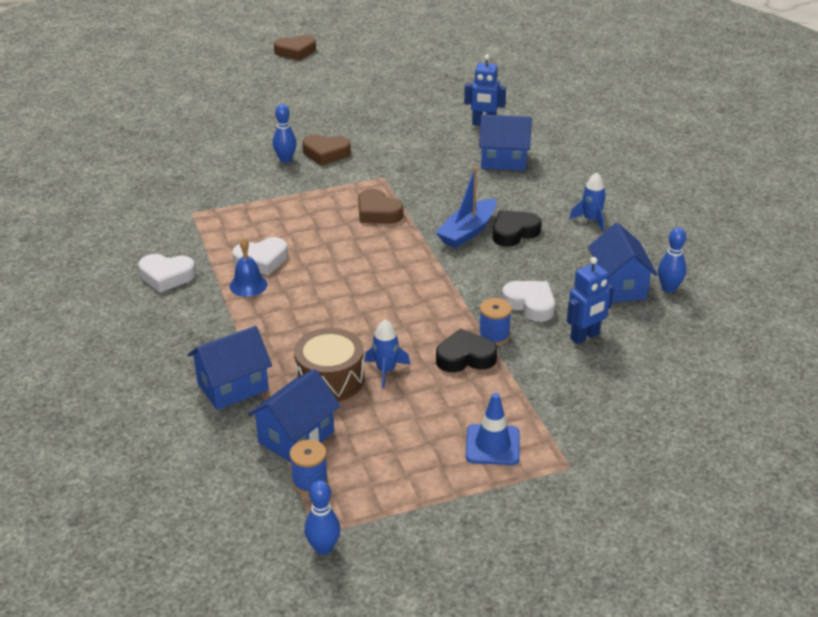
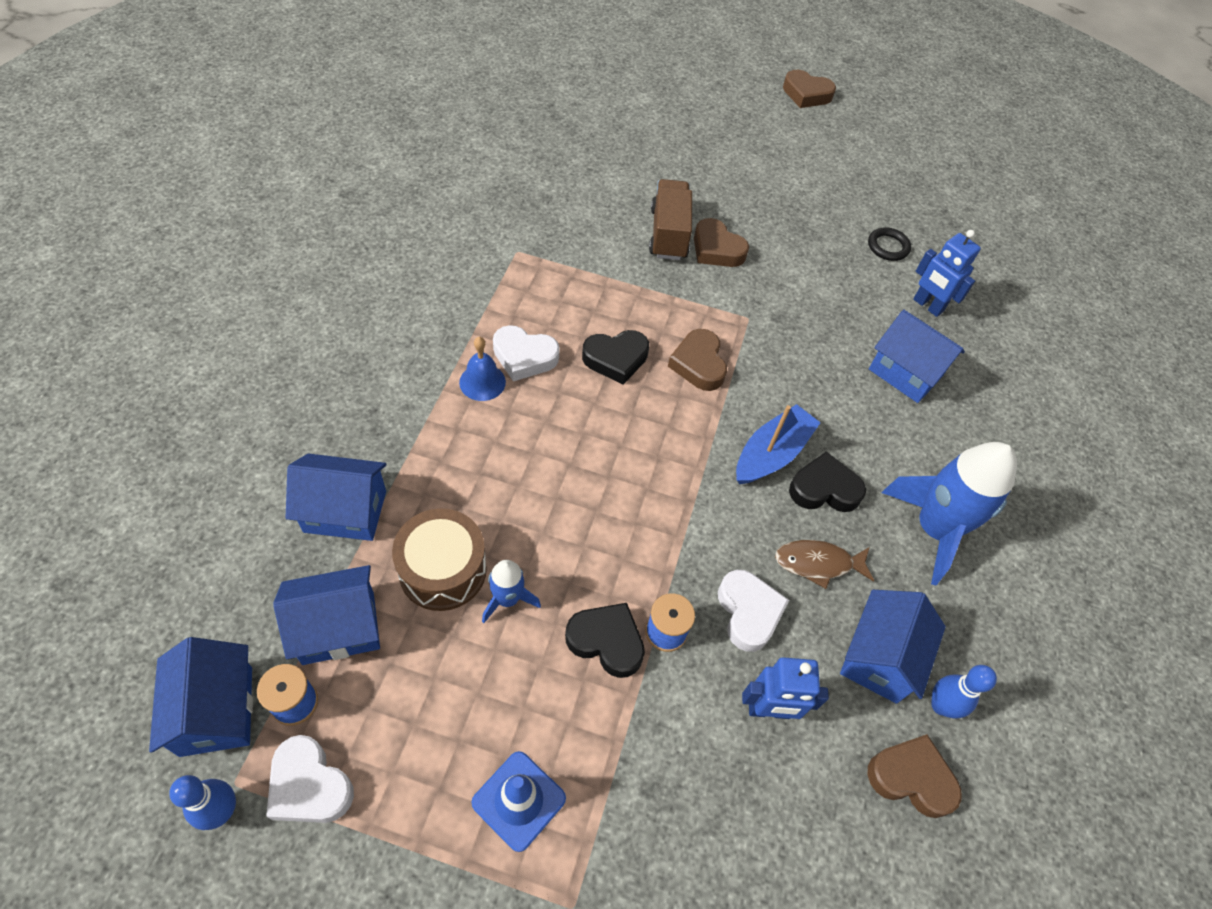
camera: 30 degrees right, 20 degrees up
white heart [138,254,196,293] -> white heart moved to [266,735,354,823]
blue bowling pin [273,104,297,163] -> brown truck [649,179,692,260]
blue boat [435,167,496,248] -> blue boat turned 150 degrees clockwise [736,404,821,484]
blue rocket [569,172,606,232] -> blue rocket [882,442,1017,585], size x2.00
none -> blue house [149,637,253,757]
none -> black heart [582,330,649,385]
none -> brown fish [775,540,874,589]
none -> brown heart [867,734,962,818]
none -> black ring [868,227,911,261]

